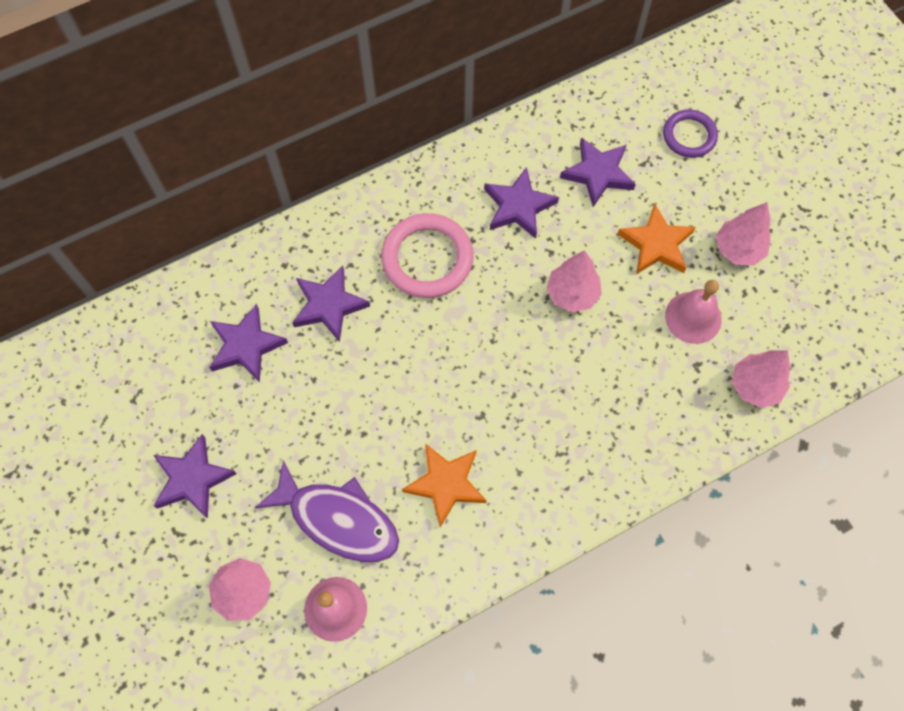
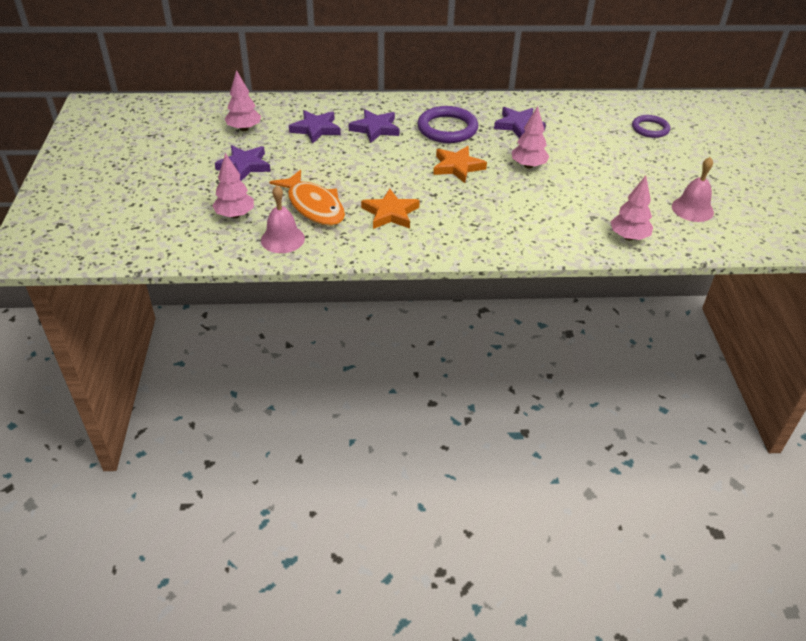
camera: 25 degrees right, 25 degrees down
purple fish [255,460,399,562] -> orange fish [269,170,345,226]
pink ring [381,213,474,298] -> purple ring [417,106,478,143]
purple star [560,137,636,207] -> none
orange star [617,204,696,274] -> orange star moved to [433,146,487,183]
pink bell [665,280,722,344] -> pink bell moved to [672,157,714,222]
pink tree [716,202,771,266] -> pink tree moved to [225,70,261,131]

